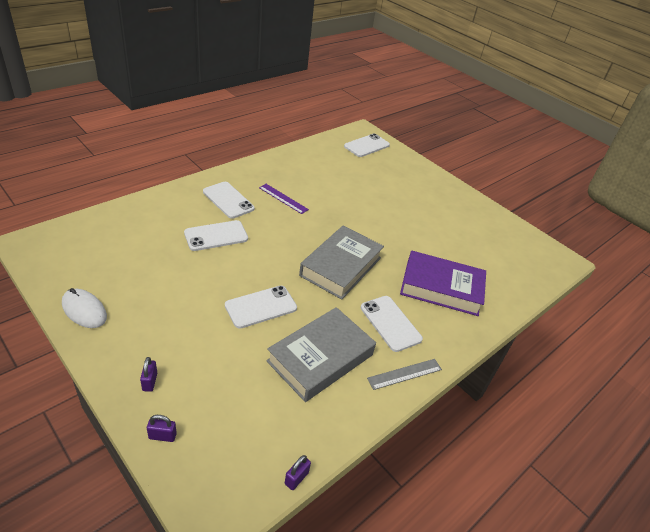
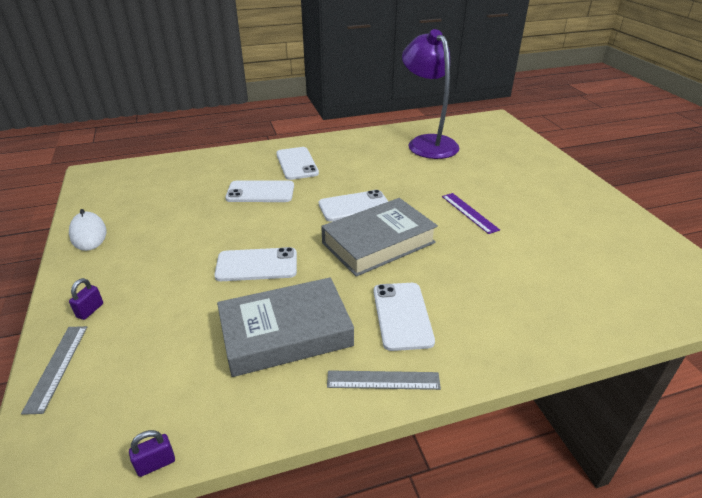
camera: 30 degrees right, 5 degrees down
purple padlock [147,415,177,442] -> grey ruler [21,326,87,415]
purple ruler [259,184,309,214] -> purple ruler moved to [442,193,500,234]
white phone [344,134,390,157] -> white phone moved to [319,190,388,222]
purple book [400,250,486,316] -> none
none -> purple lamp [402,29,459,159]

